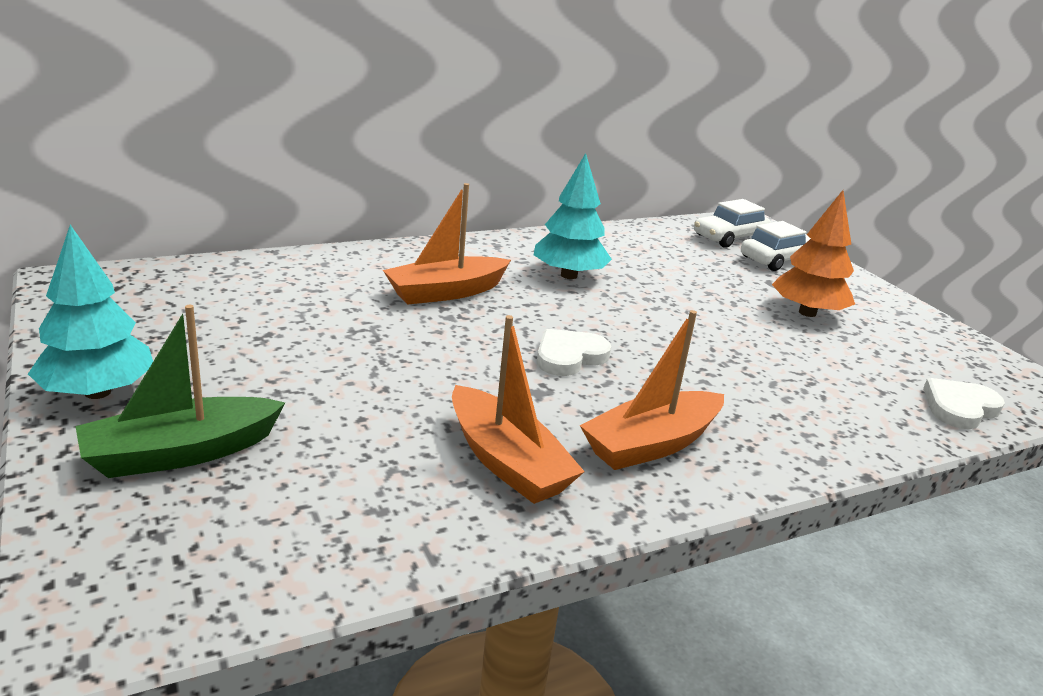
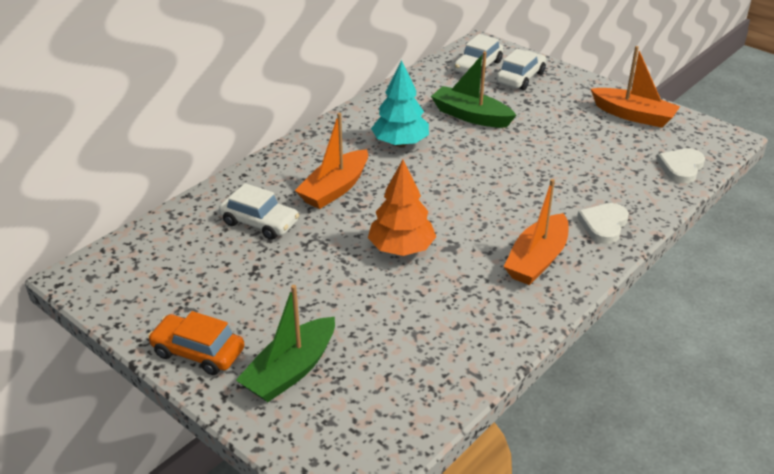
camera: 20 degrees left, 10 degrees up
turquoise tree [28,225,153,399] -> orange car [148,311,245,375]
orange boat [452,315,585,504] -> orange boat moved to [591,46,680,128]
white heart [537,329,611,376] -> white heart moved to [577,203,629,244]
orange tree [772,190,855,317] -> orange tree moved to [368,160,436,256]
none -> white car [219,183,299,240]
none -> green boat [431,51,516,128]

